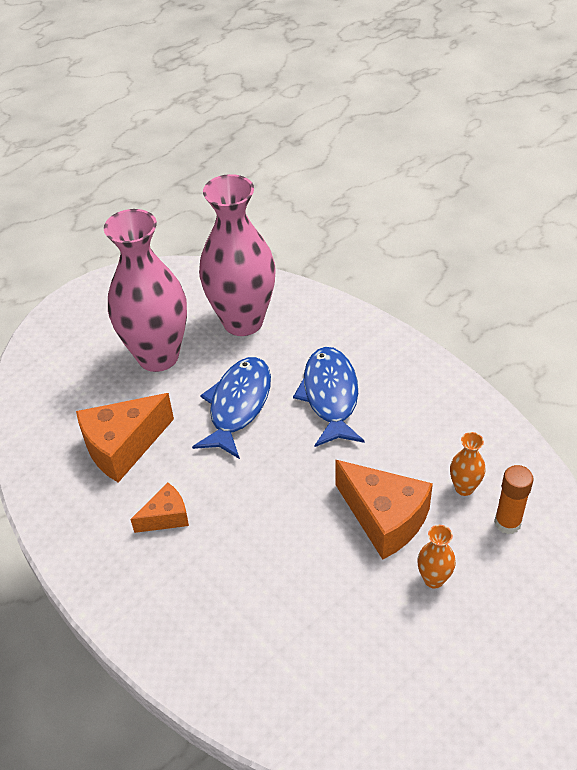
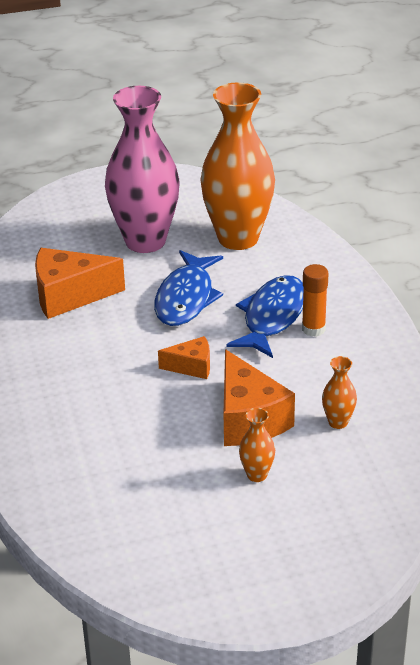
camera: 25 degrees right, 10 degrees down
orange cheese [130,483,189,533] -> orange cheese moved to [158,336,210,379]
blue fish [192,357,271,459] -> blue fish turned 150 degrees clockwise [154,250,223,326]
pink vase [199,174,276,336] -> orange vase [200,82,275,250]
orange glue stick [494,465,534,534] -> orange glue stick moved to [302,264,329,337]

